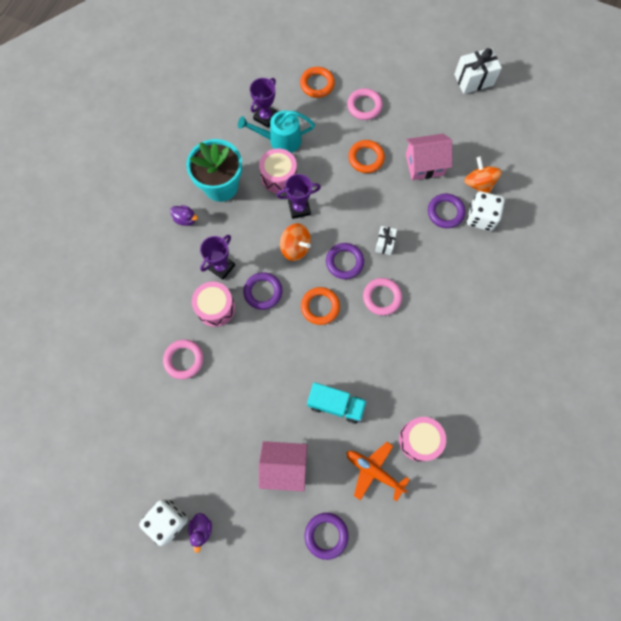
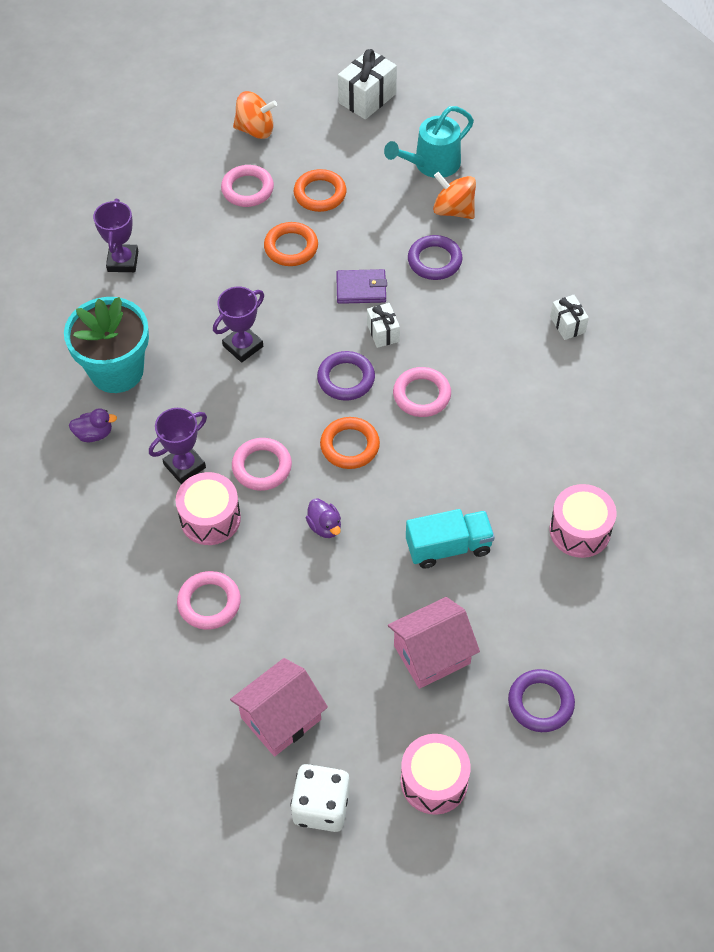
camera: 30 degrees left, 15 degrees down
purple duck [188,513,212,553] -> purple duck moved to [306,498,341,538]
purple trophy [200,235,235,280] -> purple trophy turned 45 degrees clockwise [149,408,207,484]
turquoise watering can [238,110,315,153] -> turquoise watering can moved to [384,106,474,178]
purple ring [243,272,282,310] -> pink ring [232,438,292,491]
pink drum [259,148,297,193] -> pink drum moved to [401,734,471,815]
orange spinning top [280,223,311,261] -> orange spinning top moved to [233,91,277,139]
orange ring [300,67,335,98] -> orange ring moved to [294,169,346,212]
orange plane [346,442,410,501] -> none
pink house [406,134,452,180] -> pink house moved to [230,658,328,757]
white dice [467,191,505,231] -> none
none -> purple wallet [336,269,387,304]
none -> white gift [550,295,589,340]

